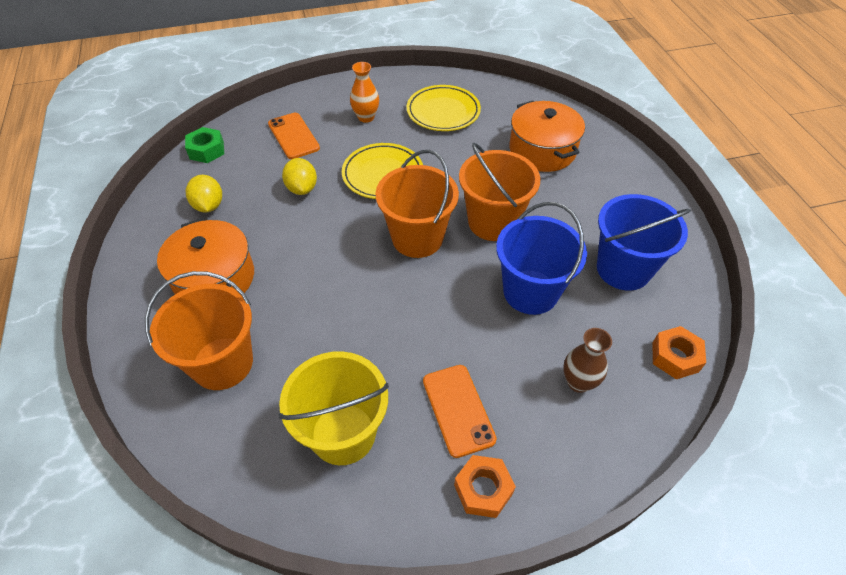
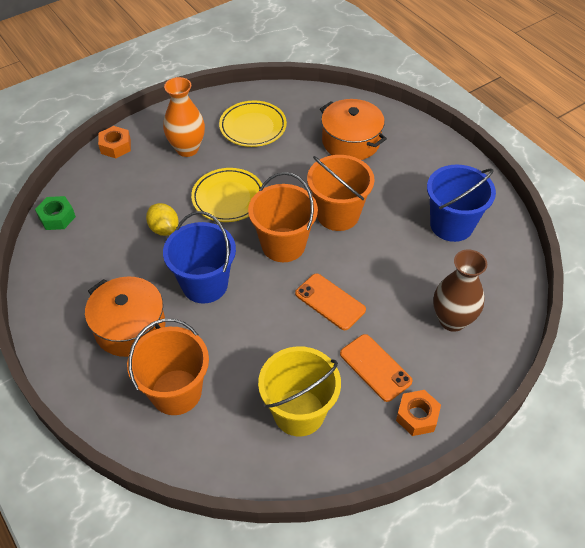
camera: 20 degrees left, 0 degrees up
yellow lemon [186,175,222,213] -> none
orange phone [268,113,320,159] -> orange phone moved to [295,273,366,330]
orange vase [350,62,379,123] -> orange vase [163,77,205,157], size x1.51
blue bucket [496,202,587,315] -> blue bucket moved to [163,211,236,304]
brown vase [563,328,612,393] -> brown vase [433,250,487,332], size x1.51
orange nut [652,326,706,379] -> orange nut moved to [98,126,131,158]

